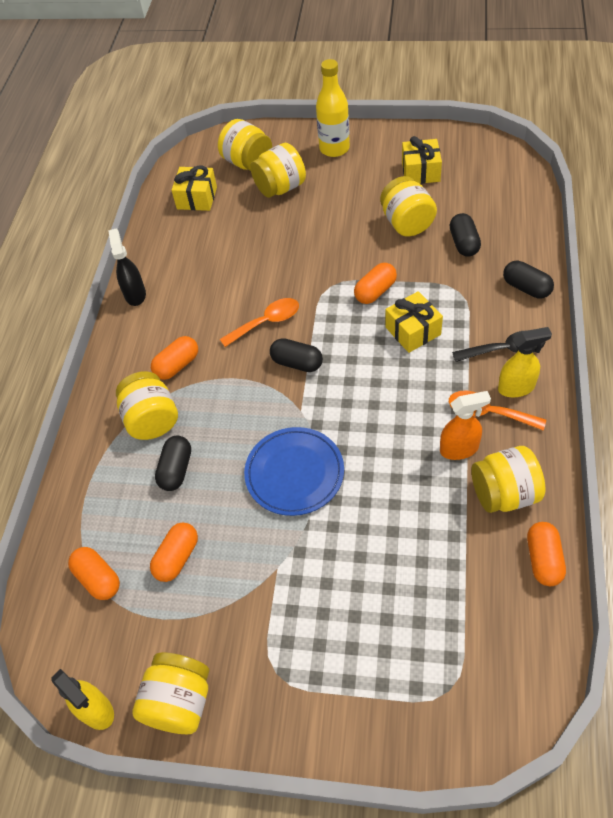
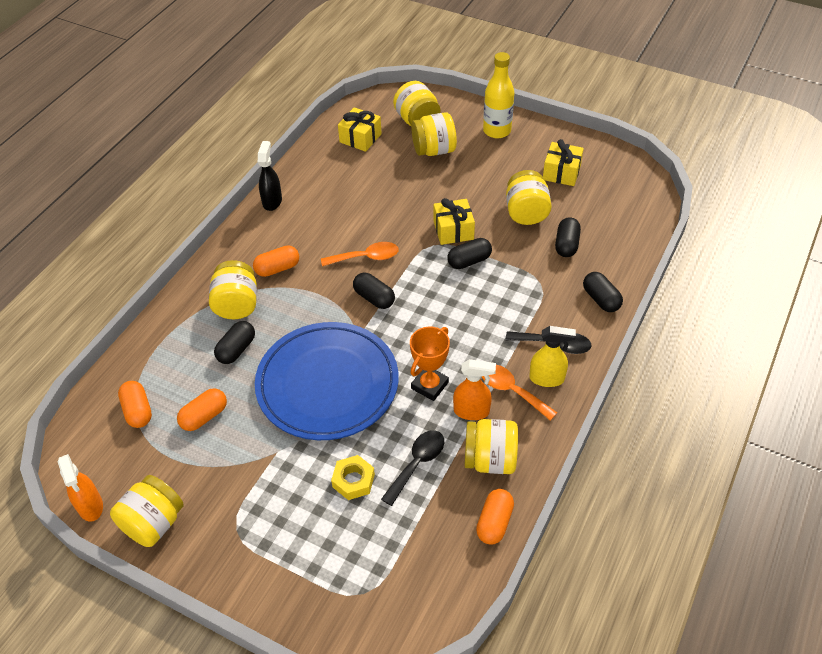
camera: 15 degrees right, 5 degrees down
yellow spray bottle [51,669,114,730] -> orange spray bottle [58,454,103,522]
blue plate [244,427,344,516] -> blue plate [255,322,399,440], size x1.63
orange capsule [354,263,397,304] -> black capsule [447,238,492,269]
yellow gift [386,291,443,353] -> yellow gift moved to [434,198,475,245]
none -> yellow nut [331,455,375,500]
none -> black spoon [381,430,444,506]
none -> orange trophy [410,327,450,401]

